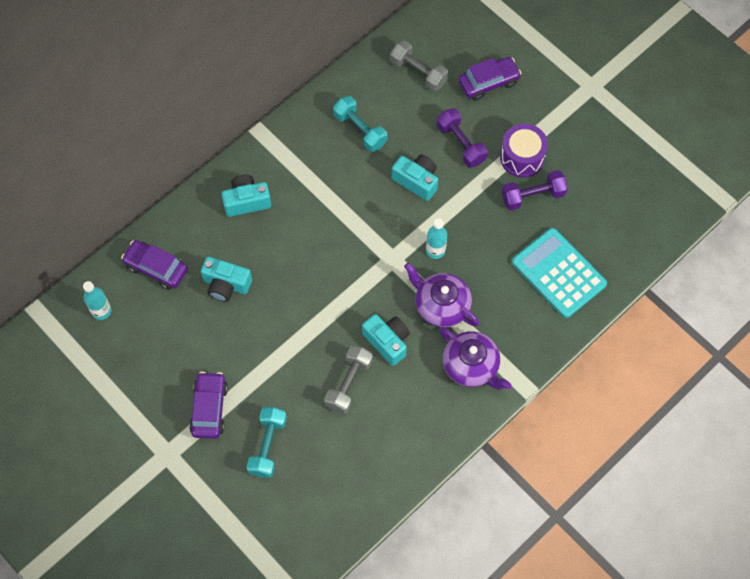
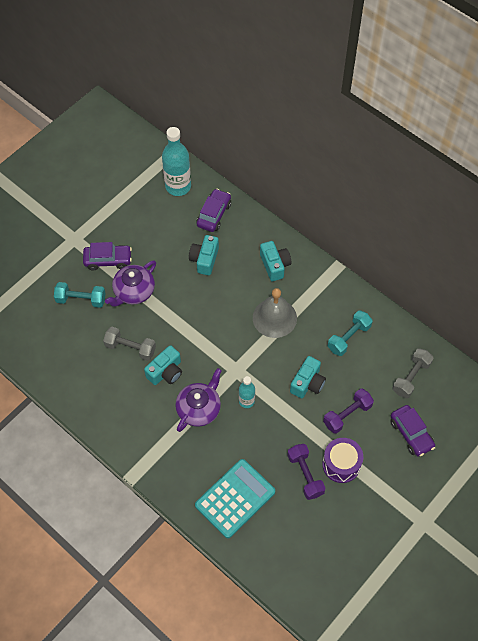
camera: 85 degrees right, 5 degrees down
turquoise bottle [83,281,111,320] -> turquoise bottle [162,127,191,196], size x1.83
purple teapot [439,327,511,390] -> purple teapot moved to [105,260,156,307]
none -> grey bell [253,288,297,338]

